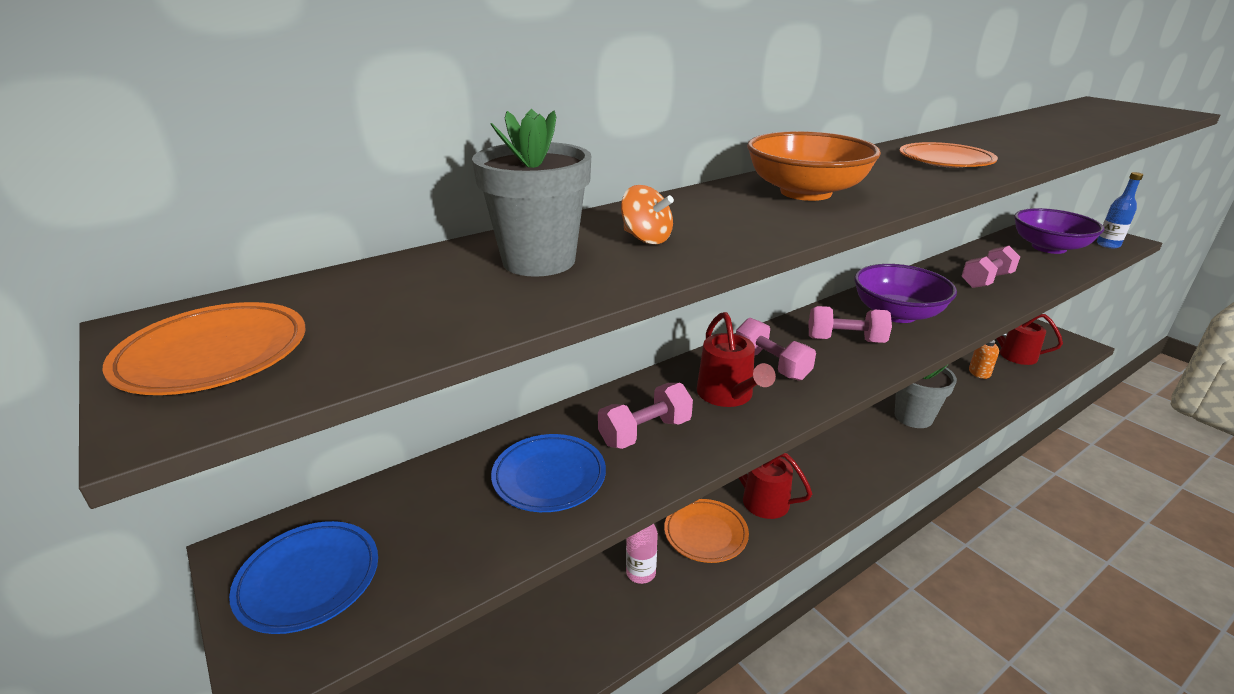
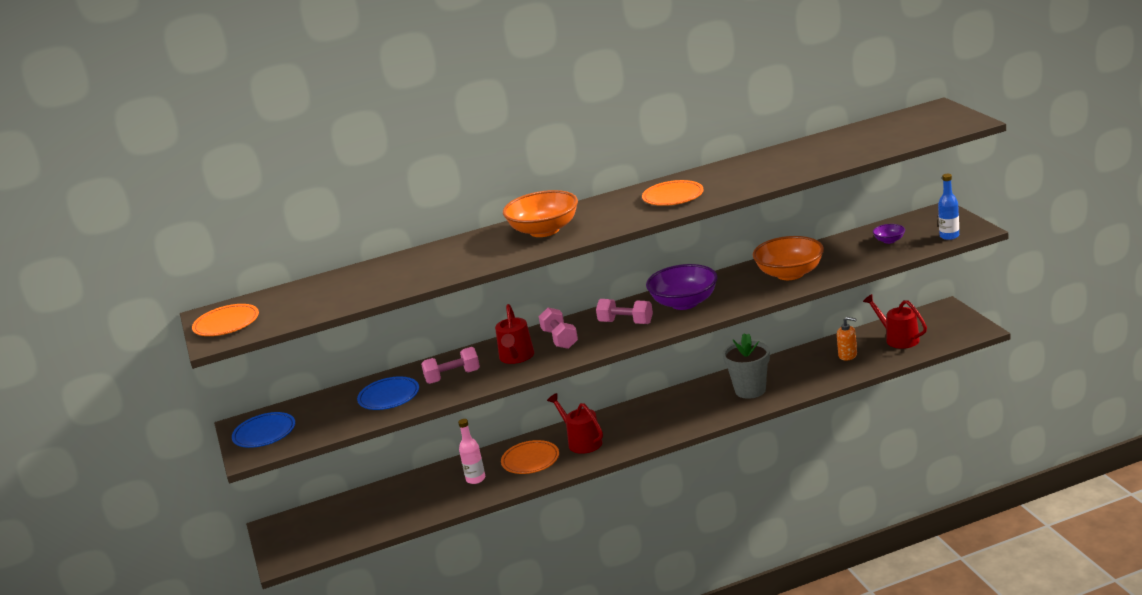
camera: 20 degrees right, 5 degrees down
grey flower pot [472,109,591,277] -> none
orange spinning top [621,185,674,244] -> none
pink dumbbell [962,246,1020,288] -> orange bowl [752,236,824,280]
purple bowl [1014,208,1104,254] -> purple bowl [873,224,905,244], size x0.46

